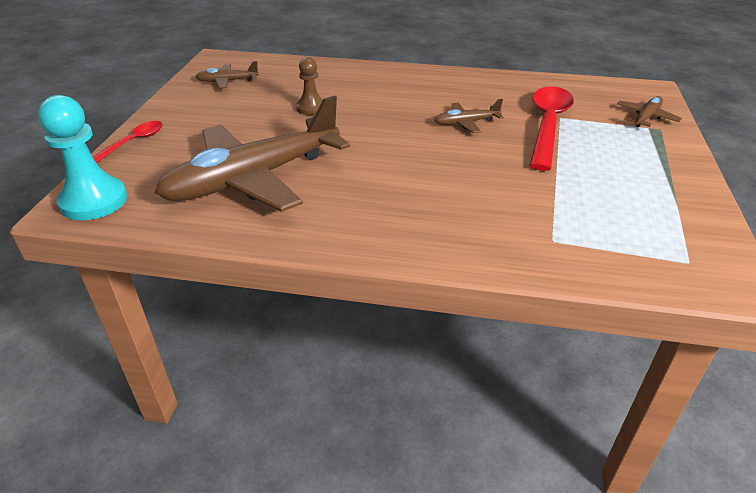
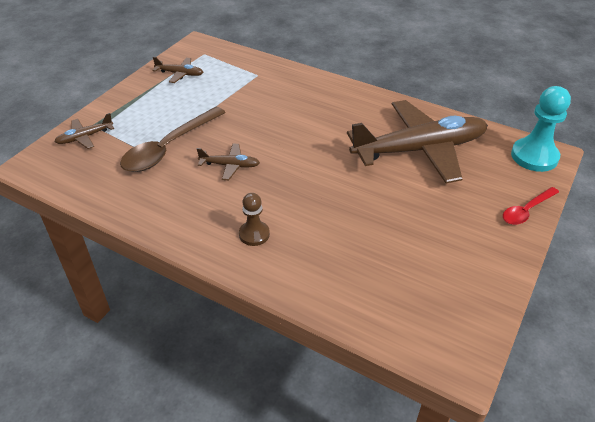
camera: 160 degrees left, 5 degrees up
brown plane [195,61,259,89] -> brown plane moved to [153,57,203,83]
brown pawn [296,57,323,115] -> brown pawn moved to [239,193,270,246]
red spoon [530,86,574,171] -> brown spoon [120,107,226,172]

